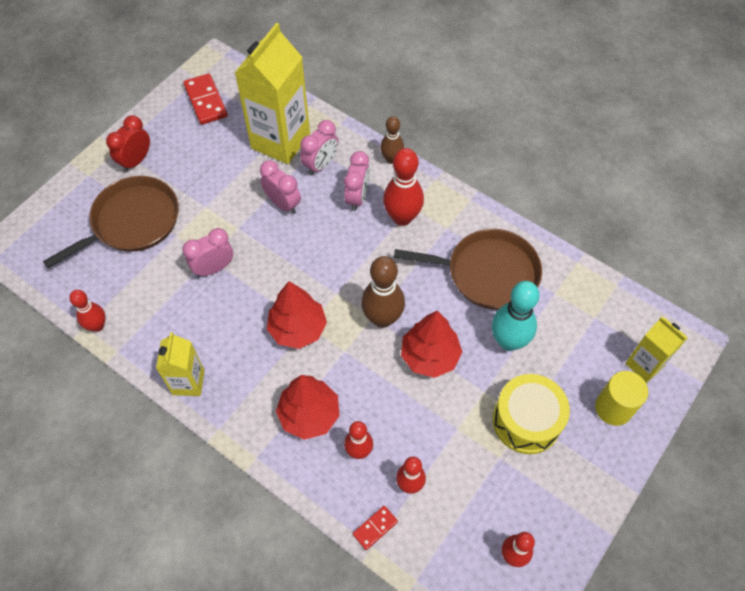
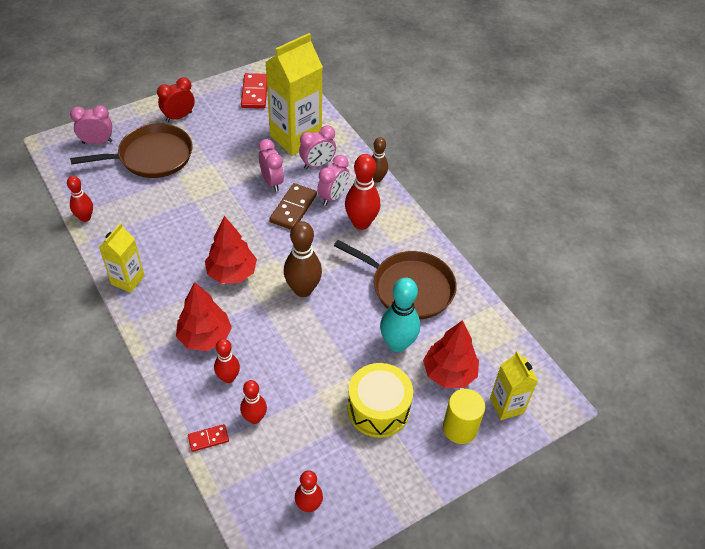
camera: 20 degrees right, 10 degrees down
pink clock [182,228,233,277] -> pink clock moved to [70,105,112,144]
red tree [401,311,462,378] -> red tree moved to [423,320,479,388]
none -> brown domino [269,183,317,230]

